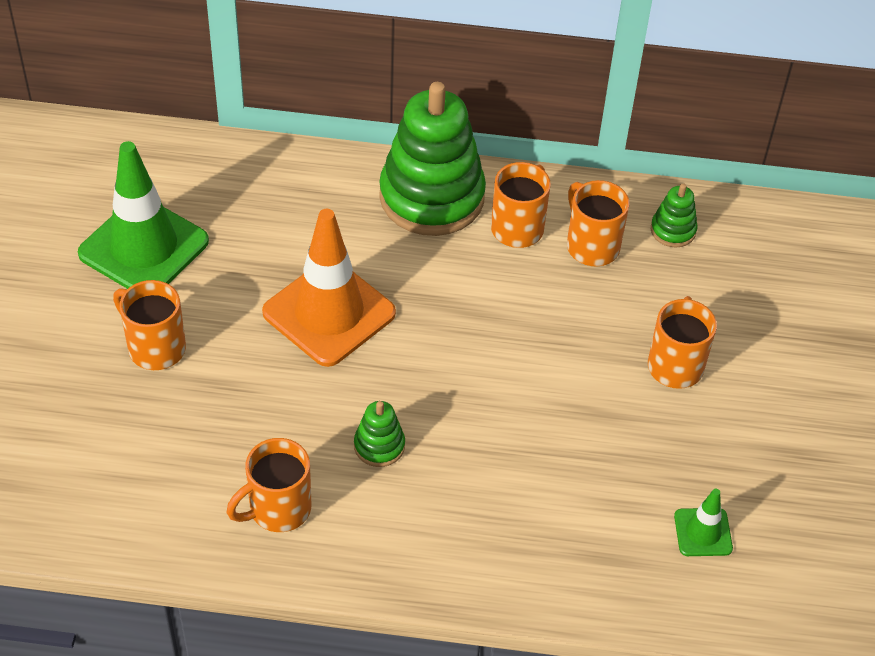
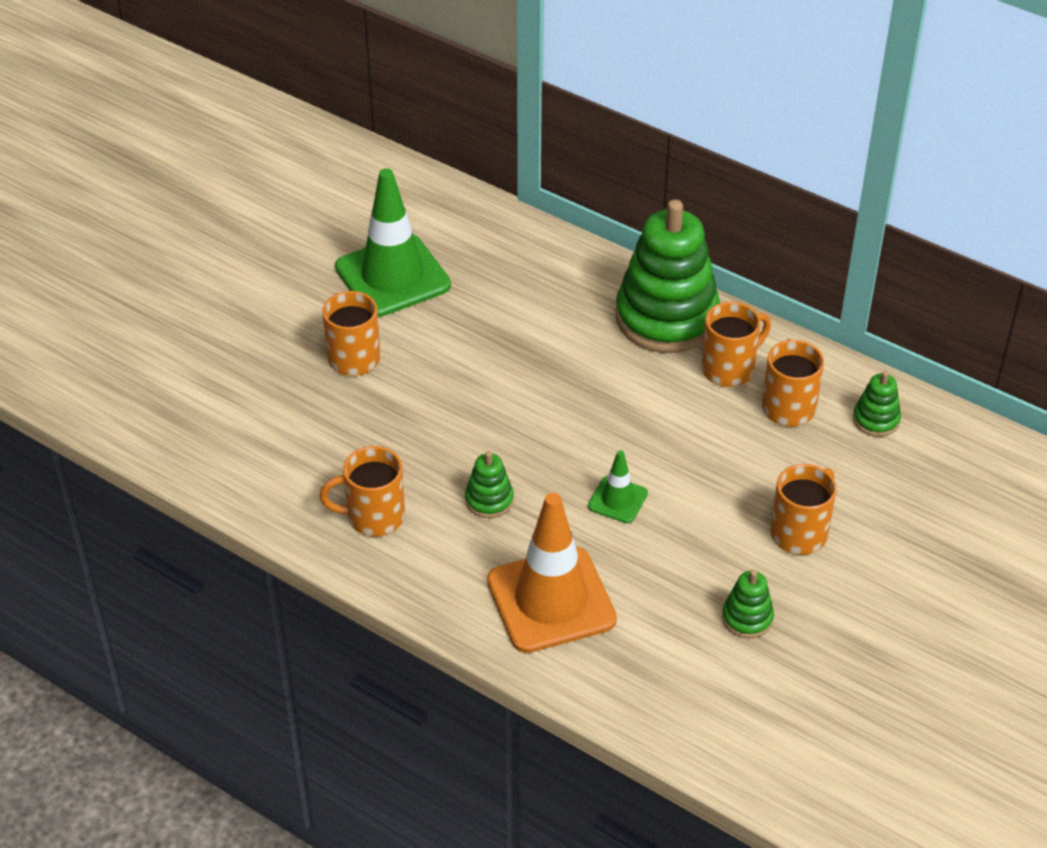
camera: 30 degrees right, 5 degrees down
orange traffic cone [262,209,396,367] -> orange traffic cone moved to [487,493,617,653]
green traffic cone [674,489,733,556] -> green traffic cone moved to [588,450,648,523]
none -> green stacking toy [722,570,774,638]

